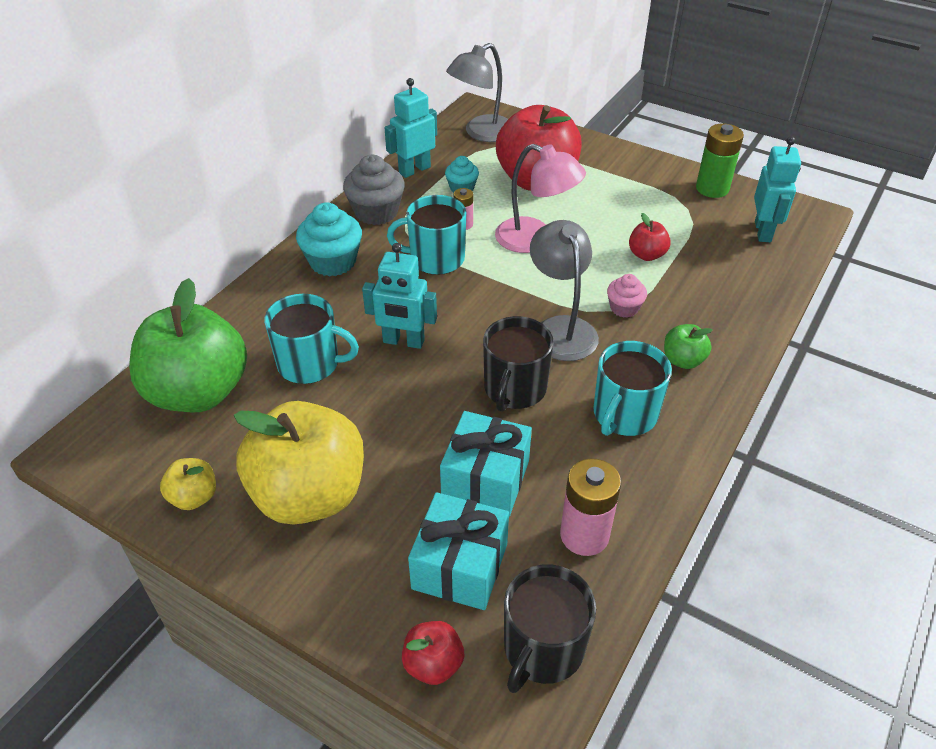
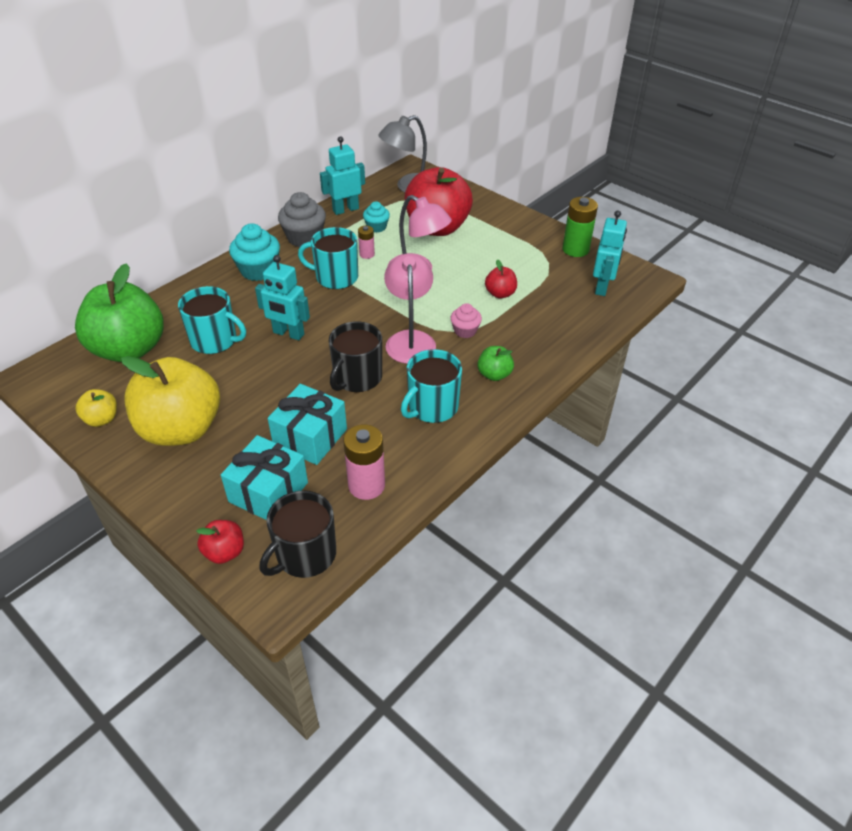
camera: 10 degrees right, 0 degrees up
grey lamp [530,220,599,361] -> pink lamp [384,253,436,364]

